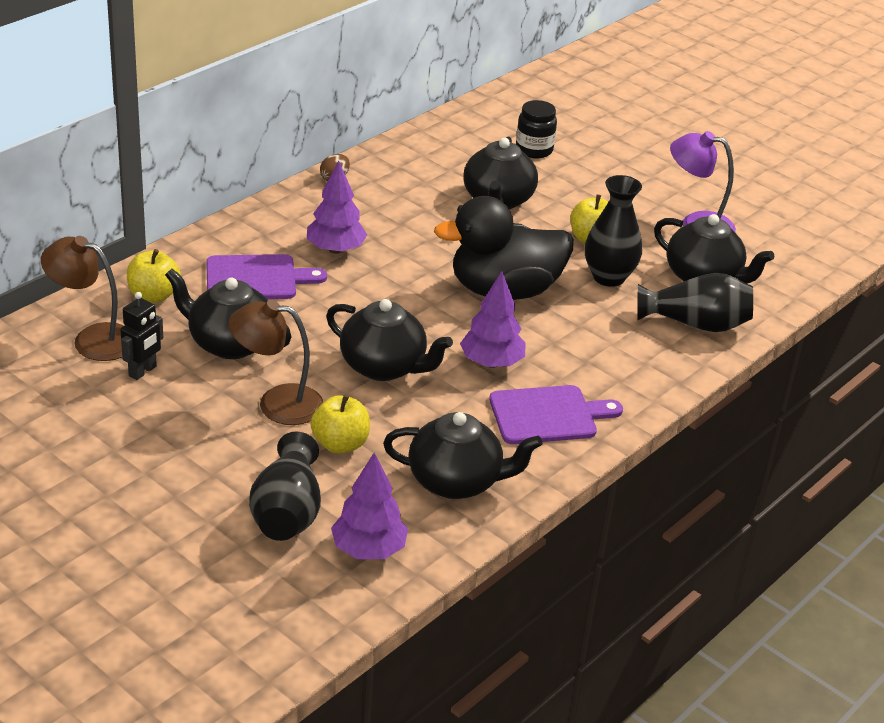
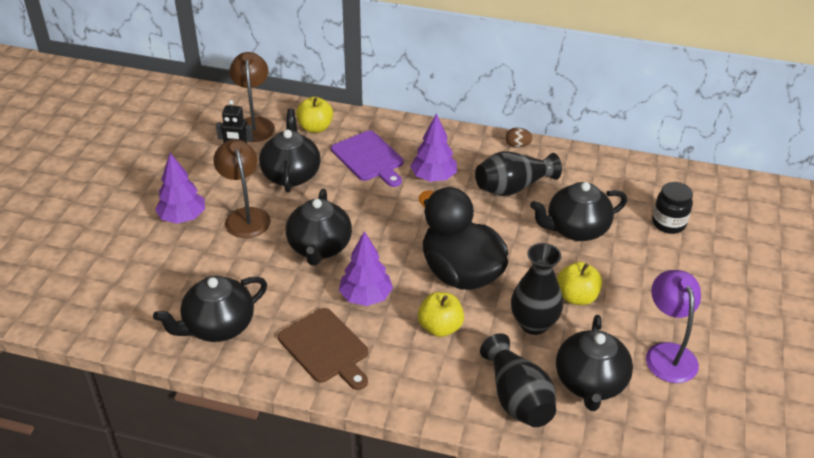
camera: 65 degrees right, 5 degrees up
black vase [249,431,321,541] -> black vase moved to [475,151,562,196]
yellow apple [311,394,370,454] -> yellow apple moved to [418,292,464,337]
purple tree [331,452,408,559] -> purple tree moved to [155,153,205,224]
black teapot [383,412,542,499] -> black teapot turned 75 degrees clockwise [153,276,267,342]
purple cutting board [489,385,623,444] -> brown cutting board [278,308,368,390]

